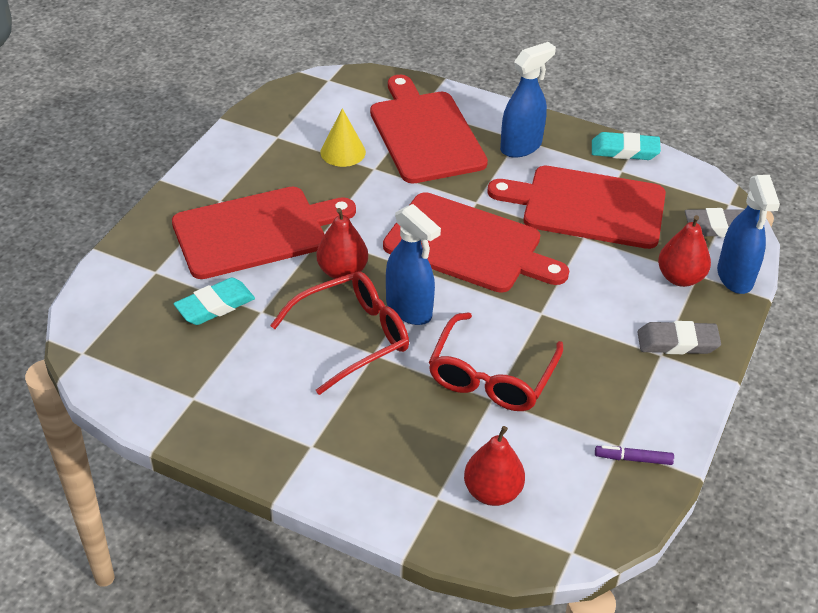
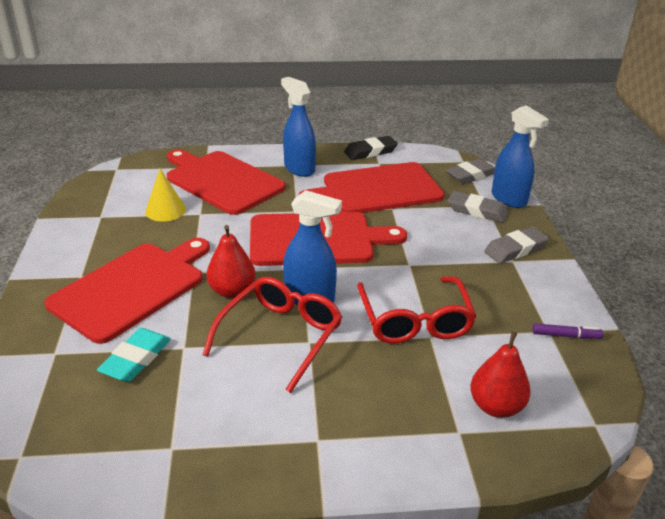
camera: 30 degrees left, 10 degrees down
blue spray bottle [500,42,556,158] -> blue spray bottle turned 60 degrees counterclockwise [281,77,316,177]
turquoise eraser [592,132,661,160] -> black eraser [344,136,398,160]
purple marker [595,445,674,465] -> purple marker turned 150 degrees counterclockwise [533,323,604,339]
red pear [658,215,711,287] -> grey eraser [448,191,509,223]

